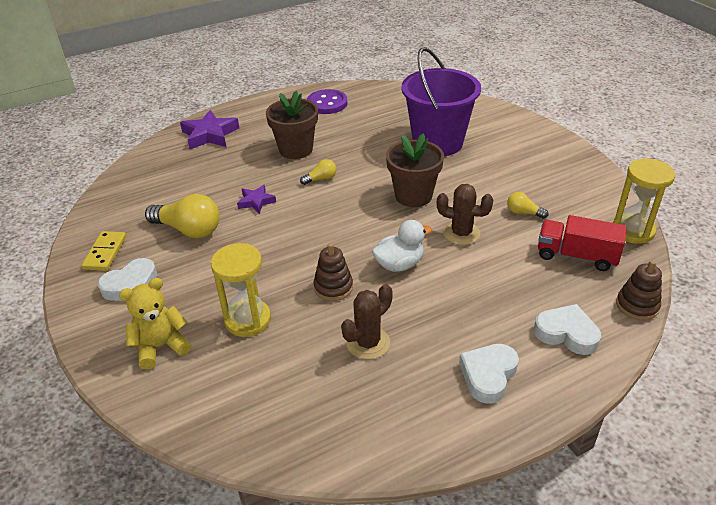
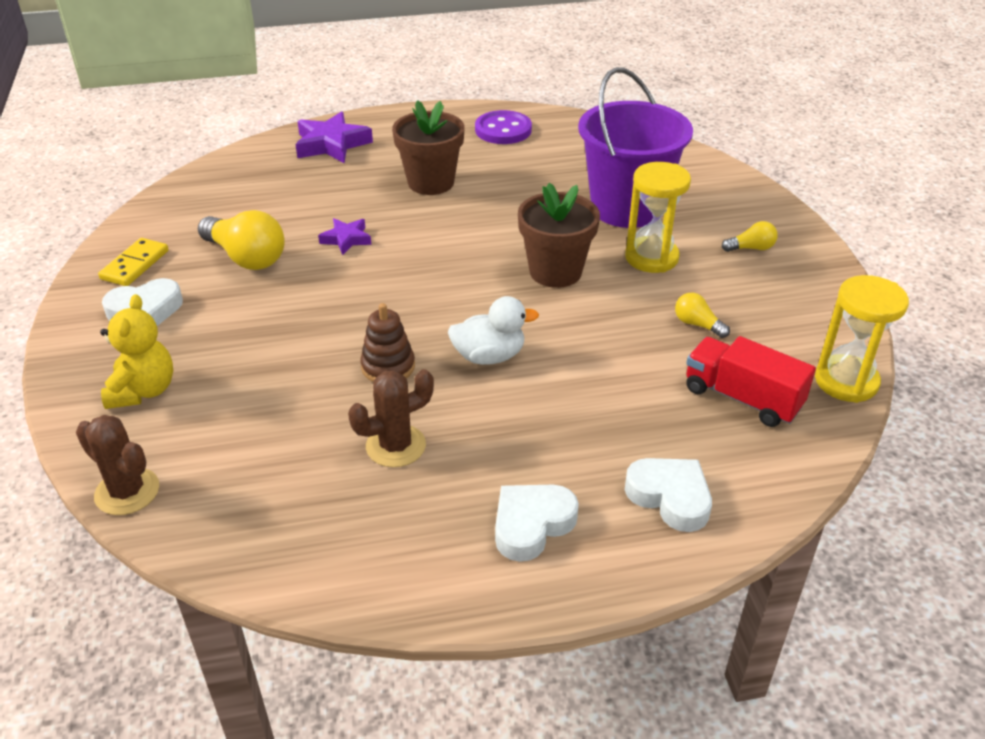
camera: 15 degrees right, 0 degrees up
yellow teddy bear [119,278,191,370] -> yellow teddy bear turned 105 degrees clockwise [100,294,173,409]
yellow hourglass [211,243,271,337] -> yellow hourglass moved to [625,162,691,273]
yellow light bulb [300,159,337,185] -> yellow light bulb moved to [722,221,778,252]
brown cactus [437,184,494,245] -> brown cactus moved to [76,415,159,515]
brown stacking toy [616,260,662,320] -> none

